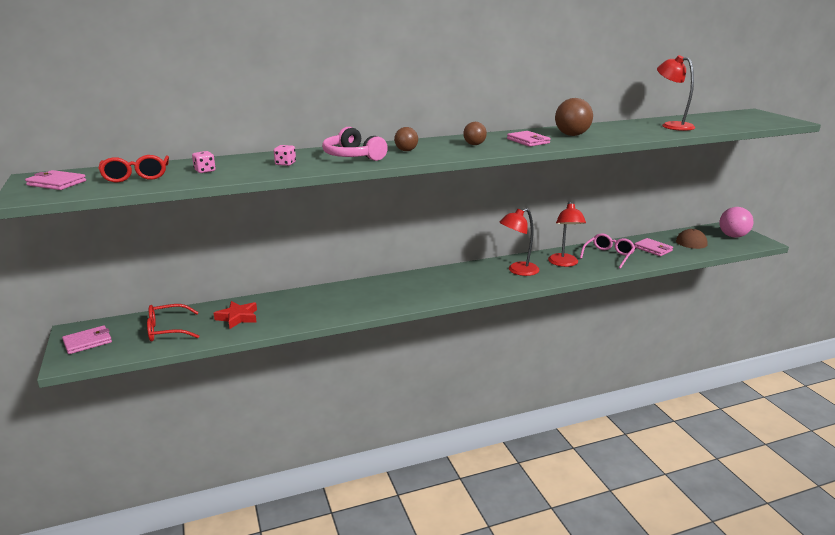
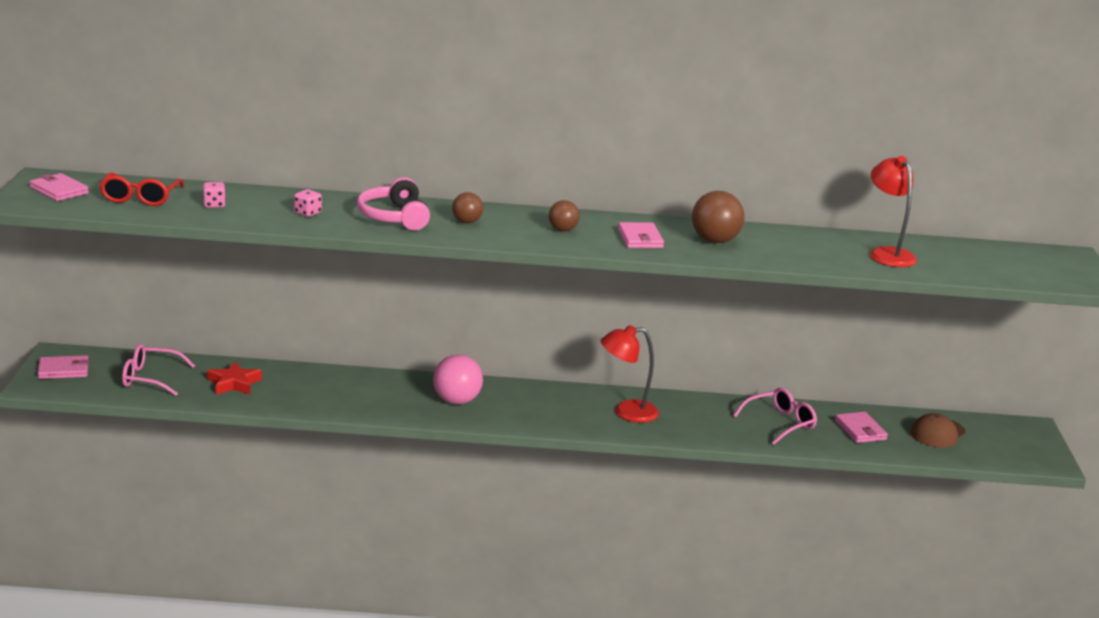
camera: 20 degrees right, 0 degrees up
red glasses [147,304,199,342] -> pink glasses [122,344,195,396]
red lamp [548,201,586,267] -> none
pink ball [719,207,753,238] -> pink ball moved to [433,355,483,404]

